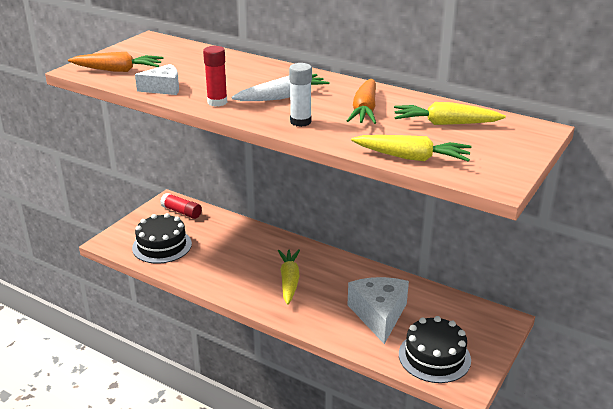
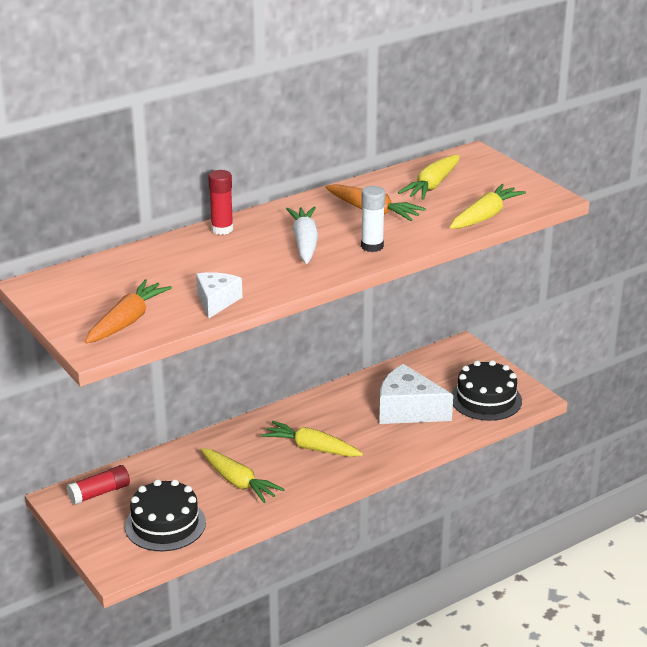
camera: 65 degrees left, 0 degrees up
red glue stick [203,46,227,107] -> red glue stick moved to [208,170,233,235]
none -> yellow carrot [201,448,285,503]

